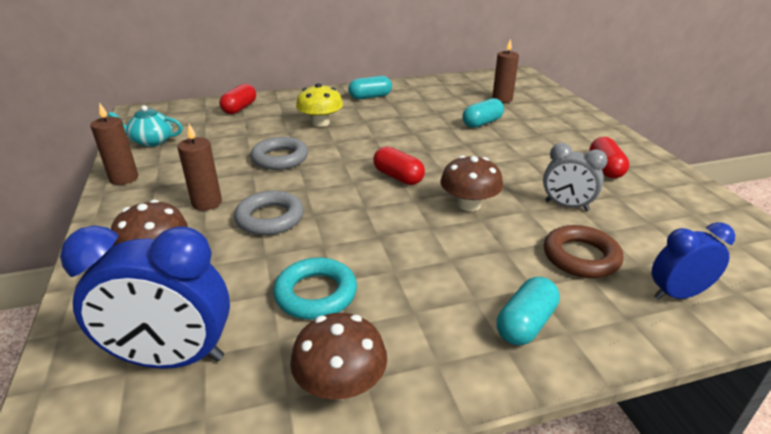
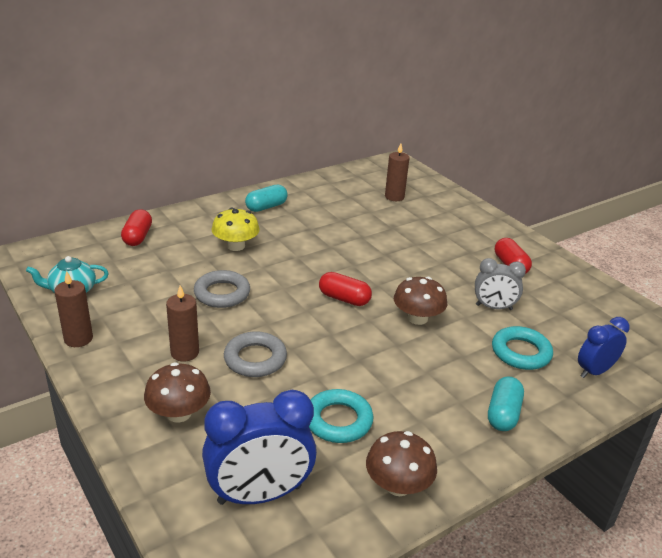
camera: 20 degrees left, 0 degrees up
turquoise capsule [463,98,504,128] -> none
brown ring [544,225,624,278] -> turquoise ring [492,326,553,370]

